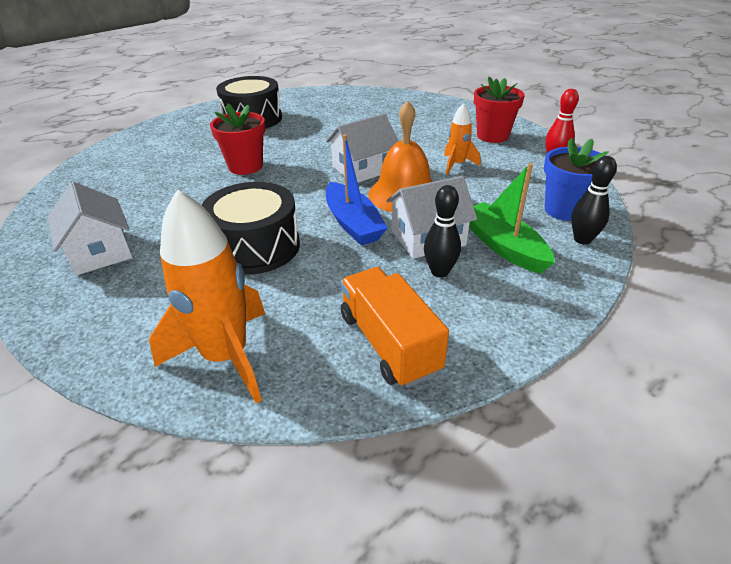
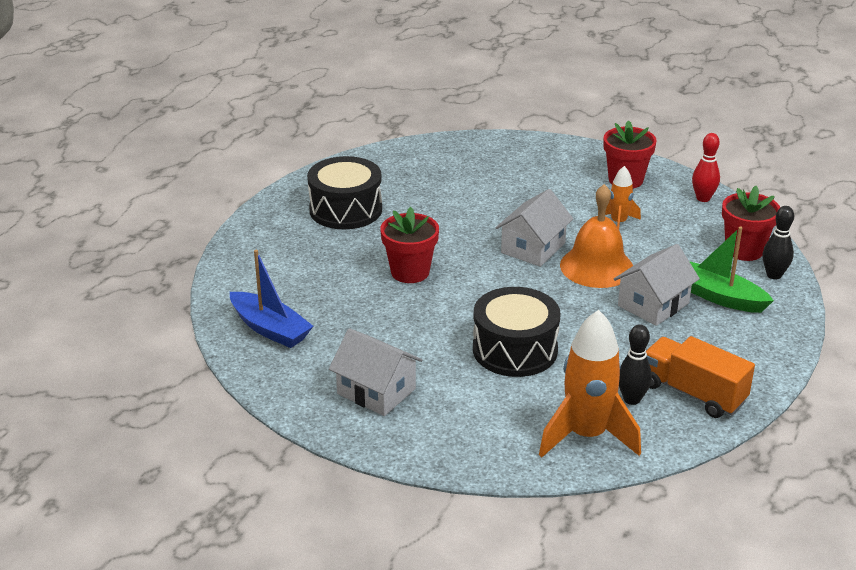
camera: 25 degrees left, 5 degrees down
blue boat [326,134,388,245] -> blue boat moved to [230,250,313,348]
black bowling pin [424,185,461,278] -> black bowling pin moved to [619,324,652,405]
blue flower pot [544,137,609,221] -> red flower pot [722,186,780,261]

